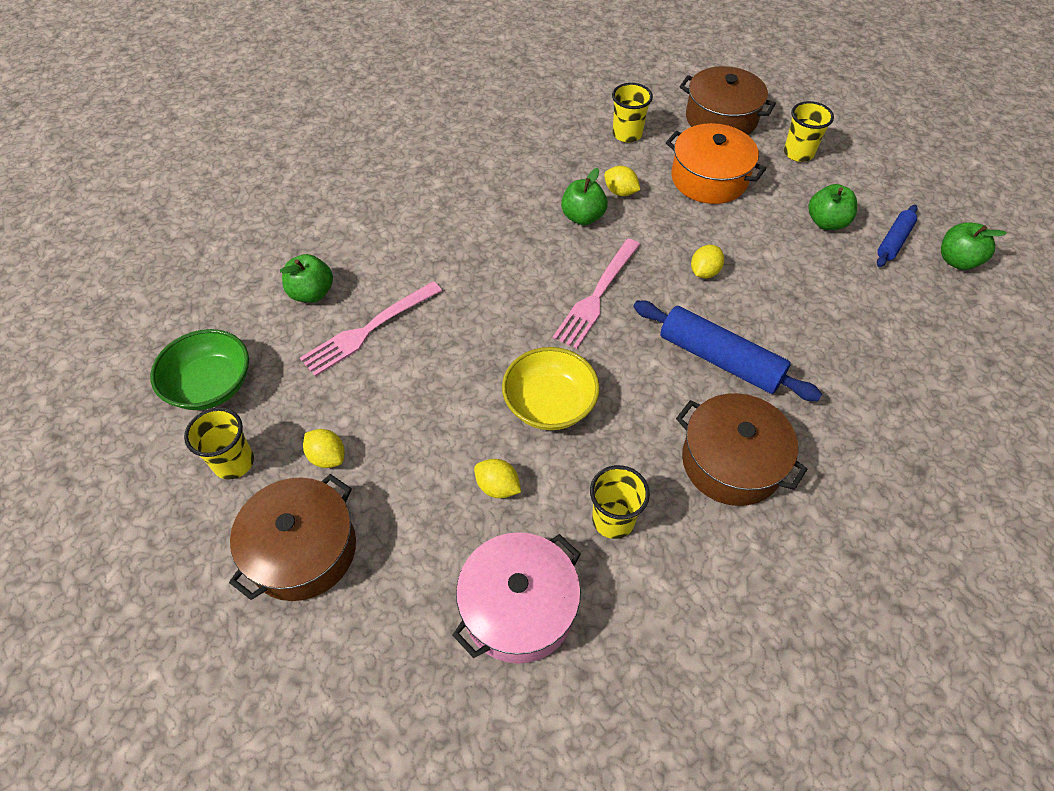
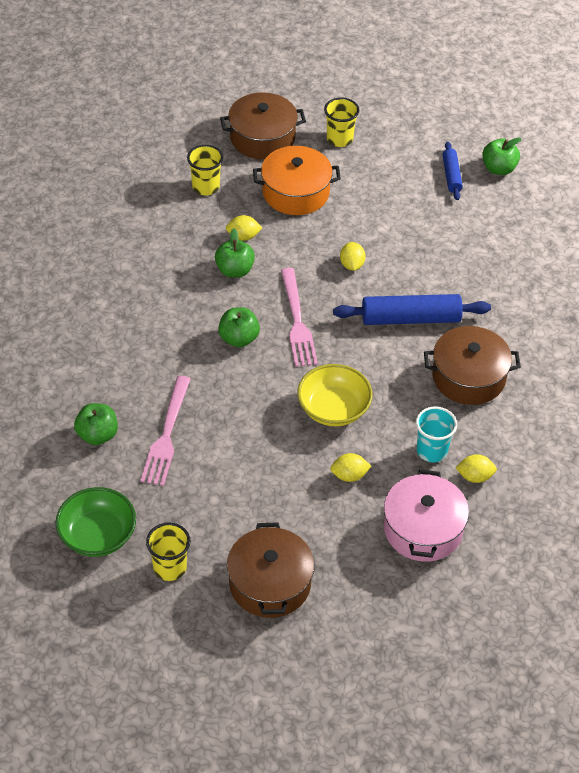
camera: 40 degrees left, 5 degrees down
yellow lemon [303,429,344,468] -> yellow lemon moved to [456,454,497,483]
yellow cup [590,465,650,539] -> turquoise cup [416,407,457,462]
green apple [808,184,857,230] -> green apple moved to [218,307,260,347]

